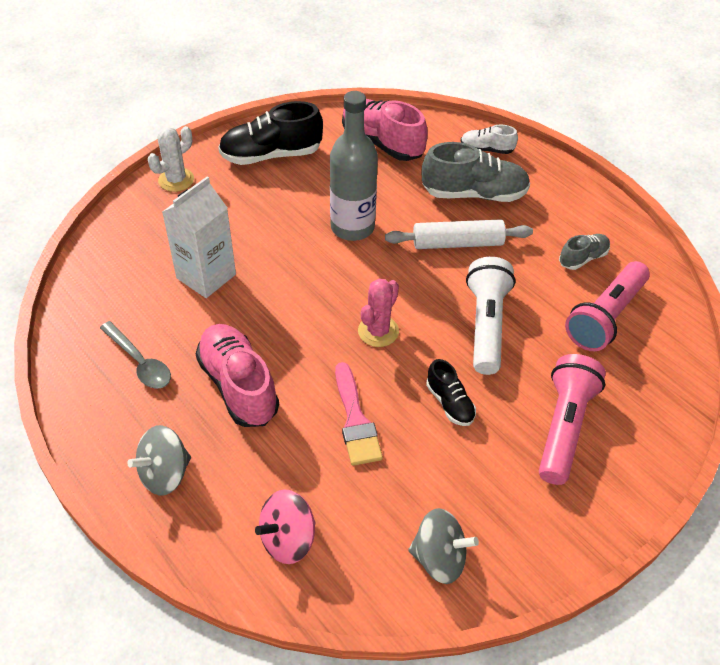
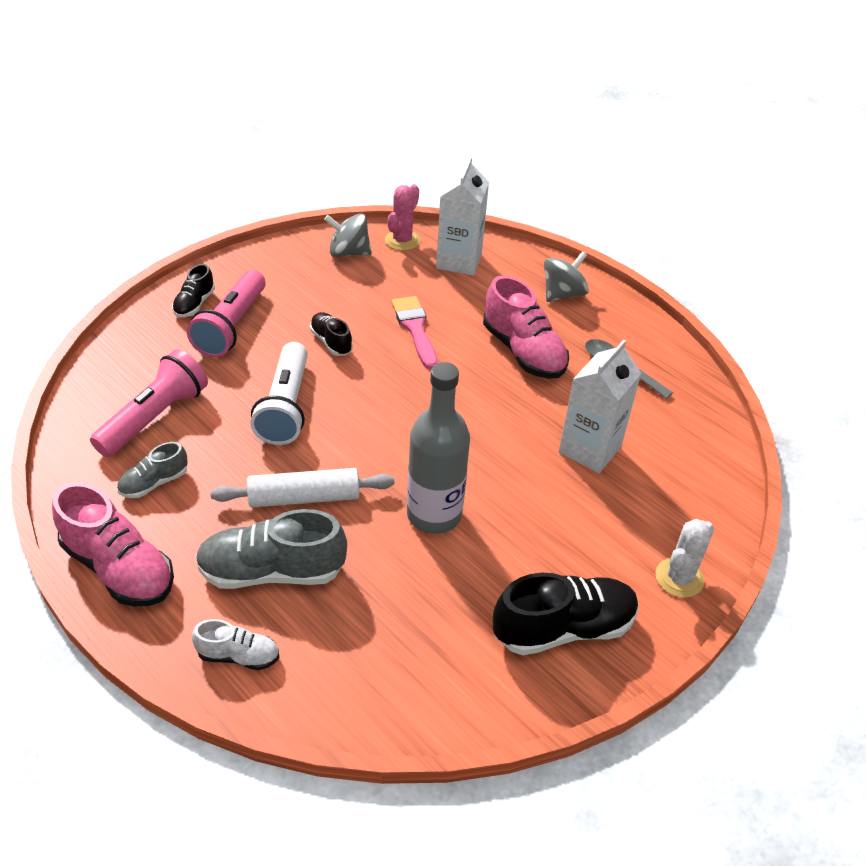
camera: 175 degrees right, 5 degrees down
pink spinning top [255,490,316,564] -> white carton [436,157,489,276]
pink shoe [342,99,428,161] -> pink shoe moved to [52,482,174,606]
pink cactus [358,279,399,347] -> pink cactus moved to [385,184,420,251]
none -> black shoe [172,264,215,317]

